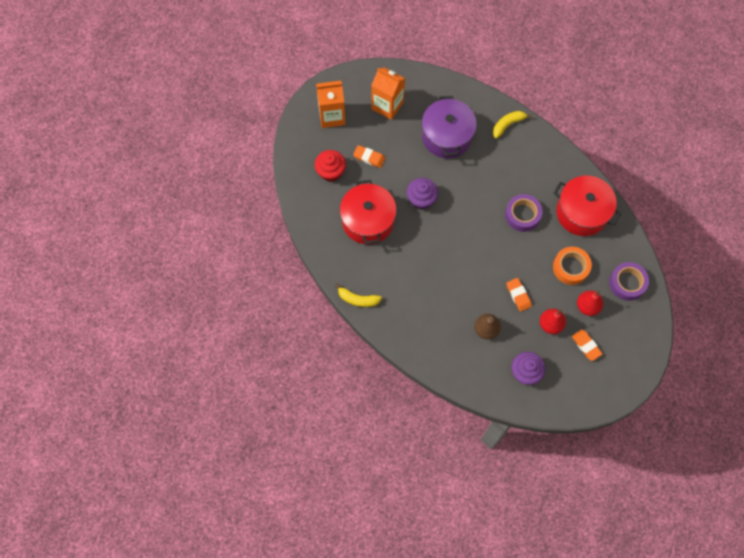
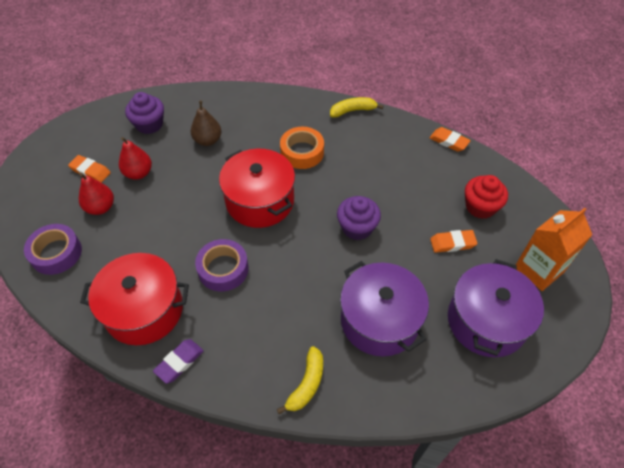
camera: 150 degrees right, 15 degrees down
red pot [340,180,397,244] -> red pot moved to [219,149,295,228]
orange carton [371,67,405,120] -> purple pot [448,259,544,357]
orange eraser [506,278,532,312] -> orange eraser moved to [430,127,471,152]
orange tape [553,247,592,285] -> orange tape moved to [280,127,324,169]
none -> purple eraser [153,339,204,384]

